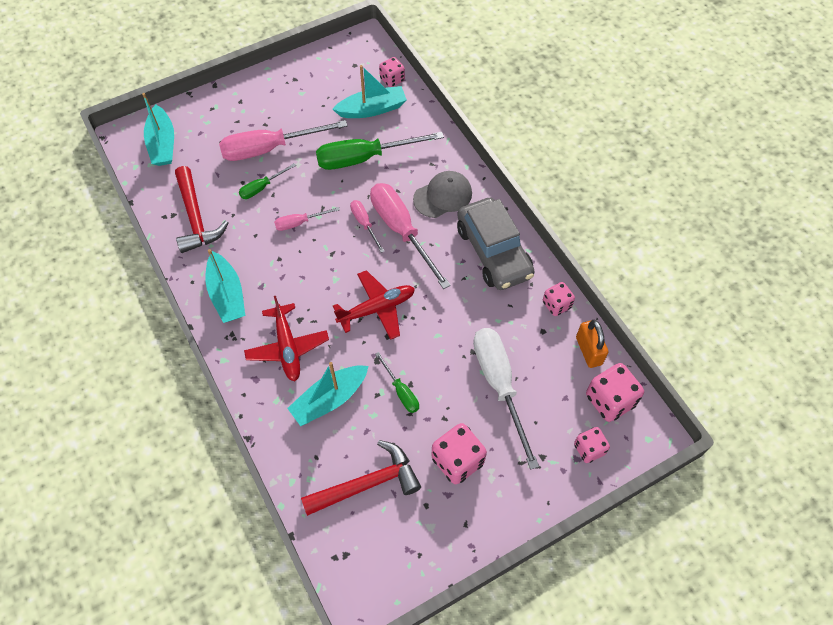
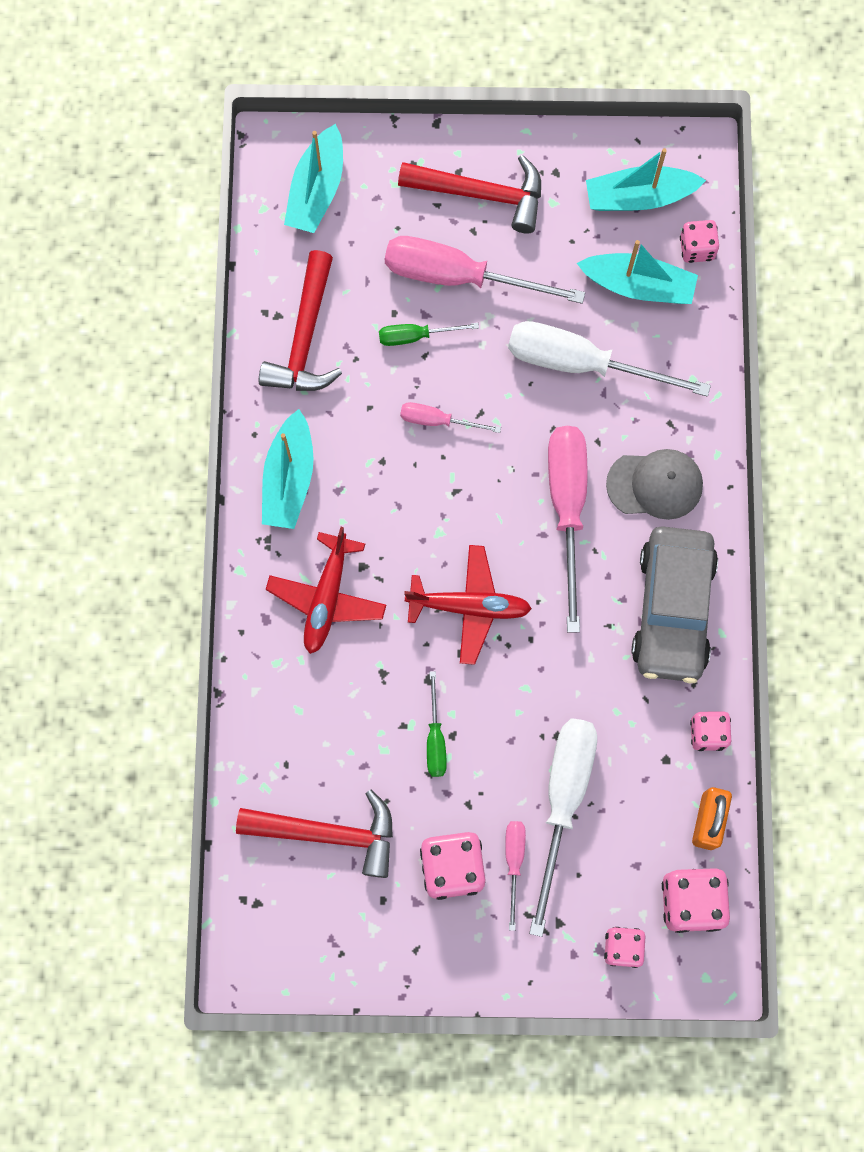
camera: 30 degrees right, 15 degrees up
turquoise boat [287,362,369,426] -> turquoise boat moved to [586,148,706,211]
green screwdriver [316,132,444,170] -> white screwdriver [508,321,711,397]
pink screwdriver [350,200,384,253] -> pink screwdriver moved to [505,821,526,931]
none -> red hammer [398,155,541,234]

